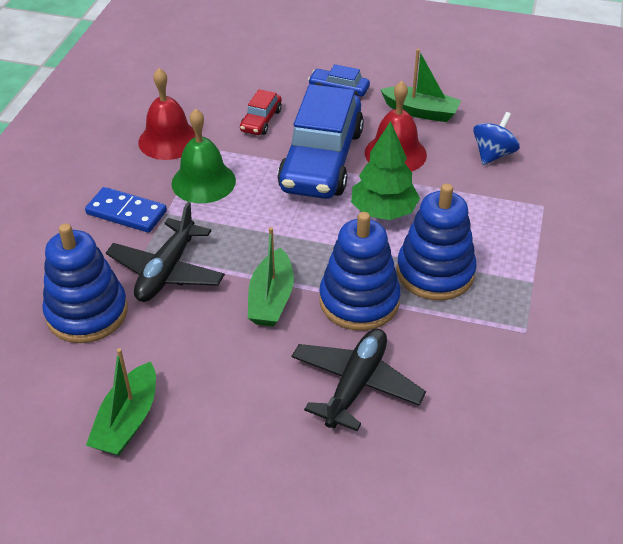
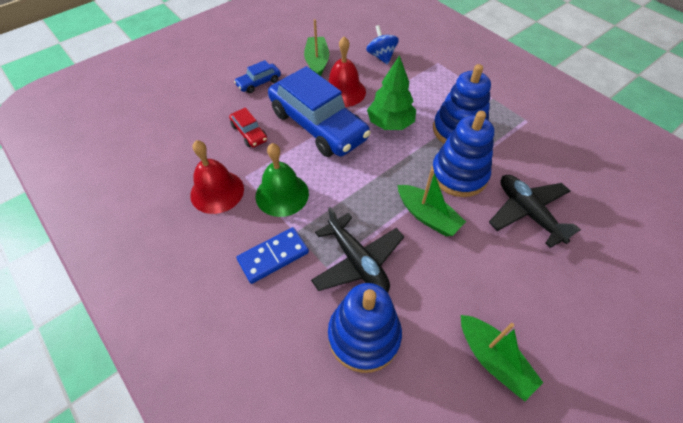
camera: 55 degrees left, 10 degrees up
green boat [380,49,461,122] -> green boat turned 60 degrees counterclockwise [304,19,329,76]

